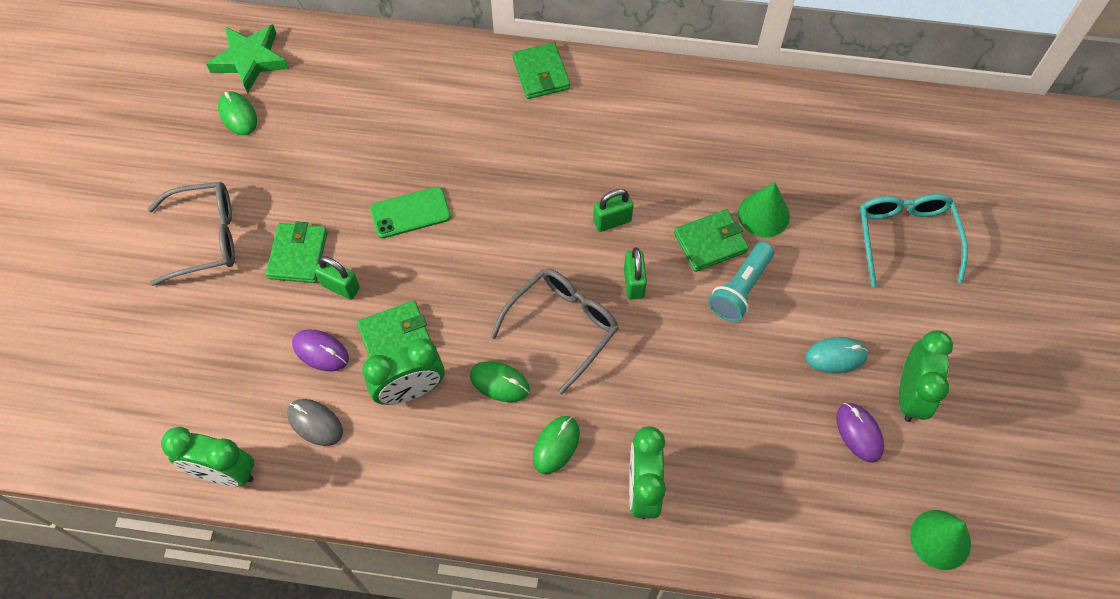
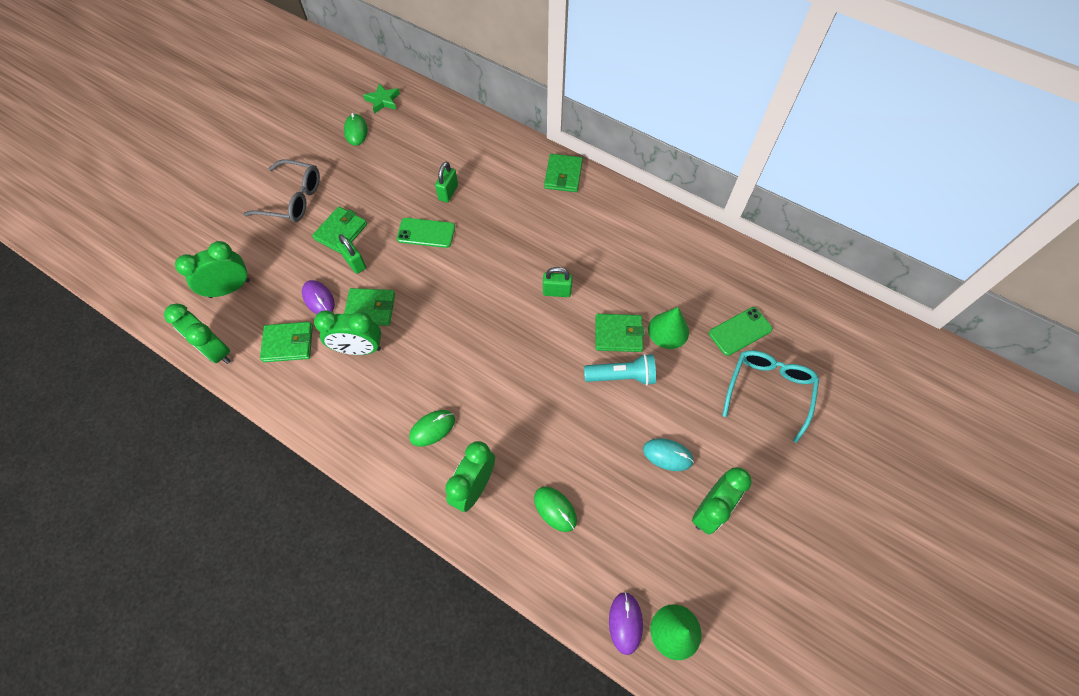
camera: 25 degrees right, 0 degrees up
green star [206,24,289,94] -> green star [363,83,400,114], size x0.66
grey mouse [287,399,343,446] -> green wallet [260,322,313,362]
green mouse [470,361,530,402] -> green mouse moved to [534,487,577,532]
grey glasses [490,269,619,394] -> none
green padlock [624,247,647,299] -> green padlock moved to [435,162,458,203]
turquoise flashlight [709,242,774,322] -> turquoise flashlight turned 150 degrees counterclockwise [584,354,656,386]
purple mouse [836,403,884,463] -> purple mouse moved to [609,592,643,655]
none -> green clock [175,241,250,298]
none -> green phone [709,307,773,356]

